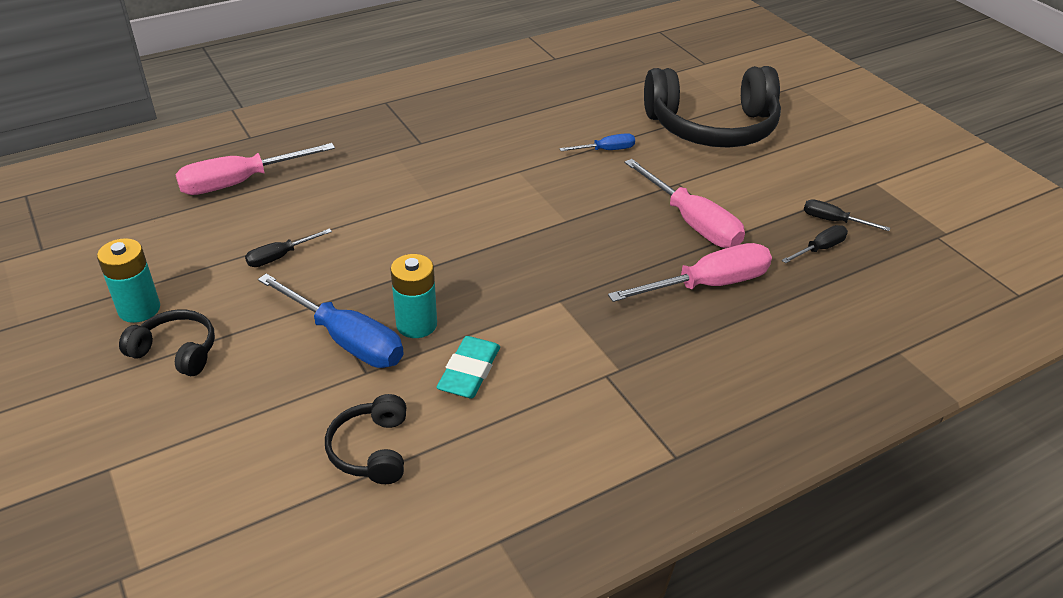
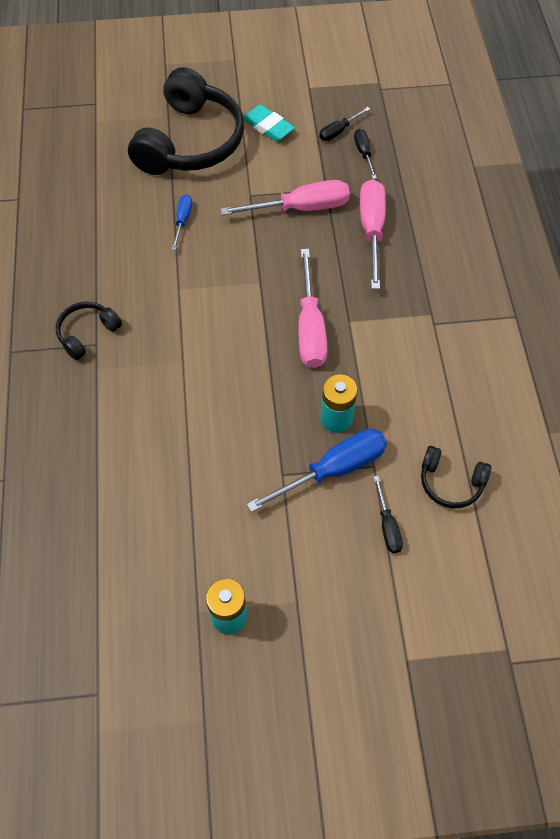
camera: 65 degrees left, 20 degrees up
black headphones [119,310,215,376] -> black headphones moved to [56,302,122,360]
pink screwdriver [175,143,335,195] -> pink screwdriver moved to [298,249,327,368]
black screwdriver [245,229,332,267] -> black screwdriver moved to [373,476,403,553]
turquoise eraser [436,336,500,398] -> turquoise eraser moved to [243,105,295,142]

